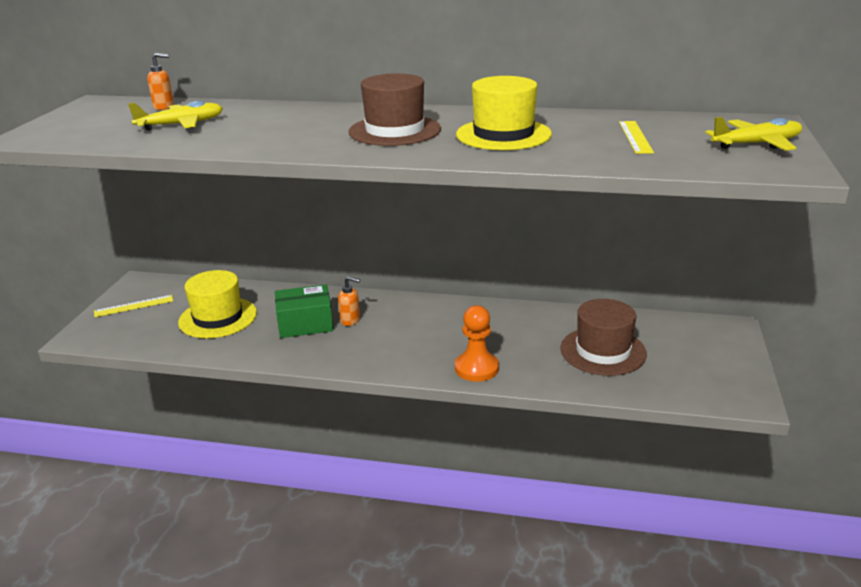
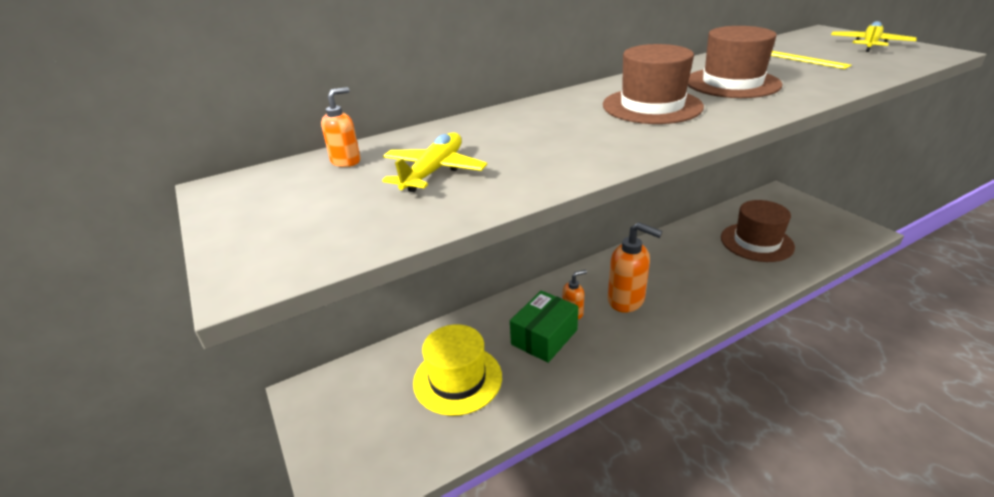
camera: 40 degrees left, 5 degrees up
yellow ruler [94,295,173,317] -> none
orange pawn [455,305,499,382] -> none
yellow hat [456,76,552,150] -> brown hat [688,26,783,98]
none -> orange soap dispenser [608,222,662,313]

